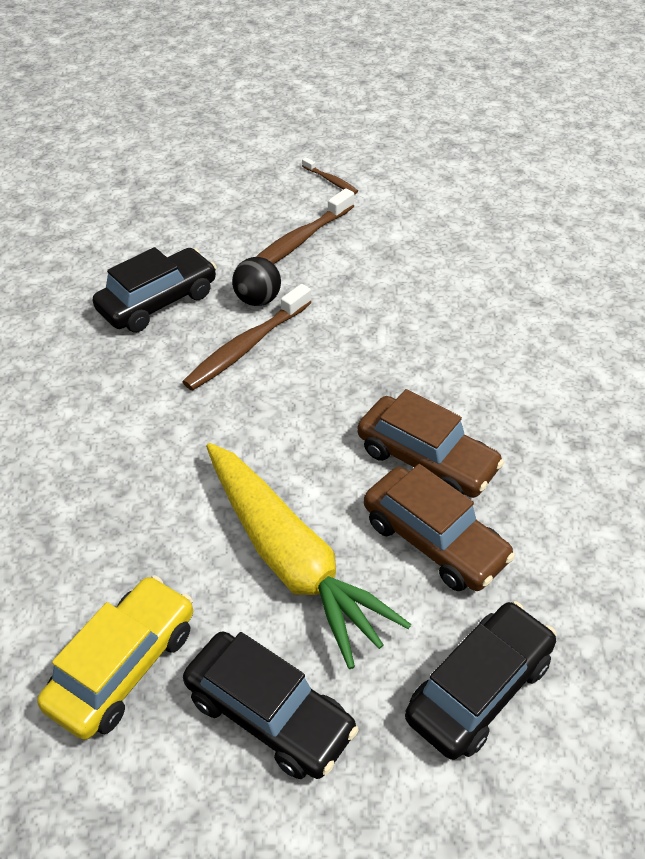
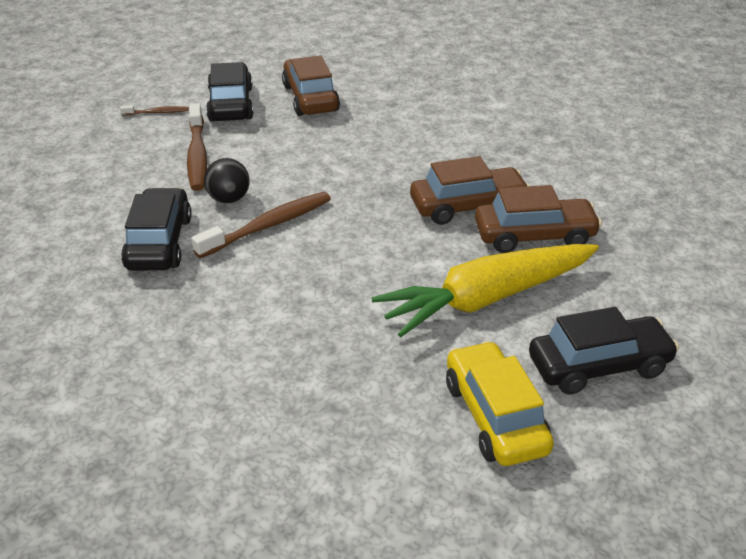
camera: 50 degrees left, 10 degrees down
brown toothbrush [183,284,311,391] -> brown toothbrush turned 120 degrees counterclockwise [191,192,331,258]
yellow carrot [206,443,411,669] -> yellow carrot turned 150 degrees clockwise [371,244,599,337]
black car [405,601,557,760] -> black car moved to [206,62,253,121]
none -> brown car [282,56,340,116]

